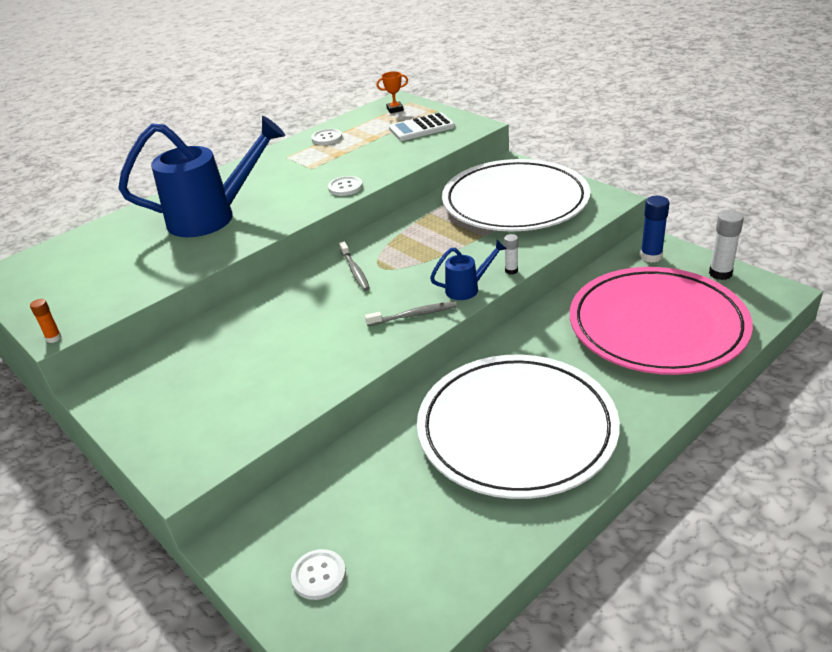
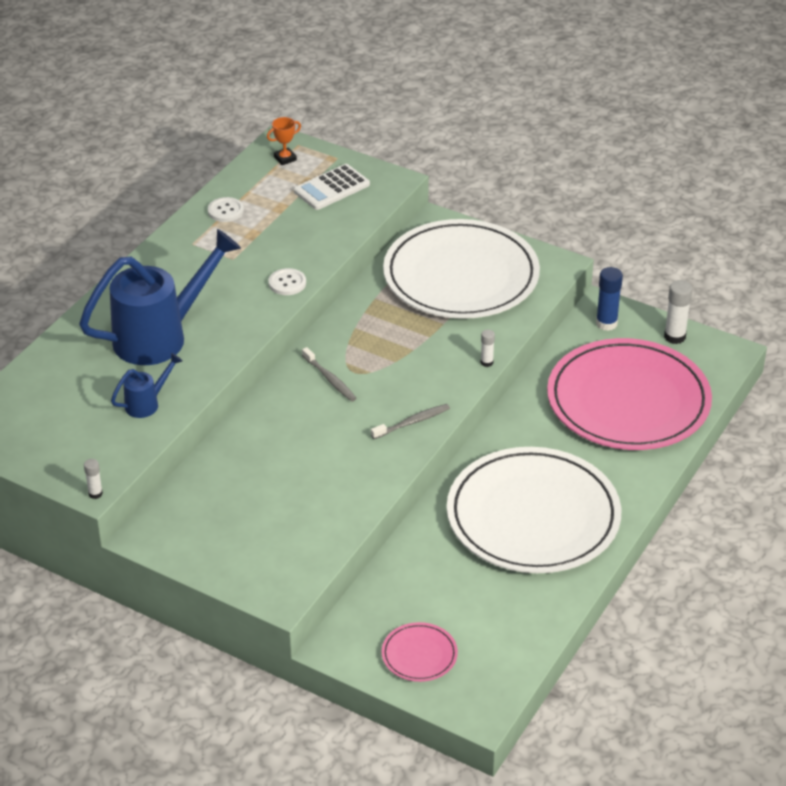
camera: 20 degrees left, 5 degrees up
orange glue stick [30,299,62,343] -> white glue stick [84,459,103,499]
white button [291,549,346,600] -> pink plate [382,622,458,682]
blue watering can [430,240,507,300] -> blue watering can moved to [111,353,182,418]

